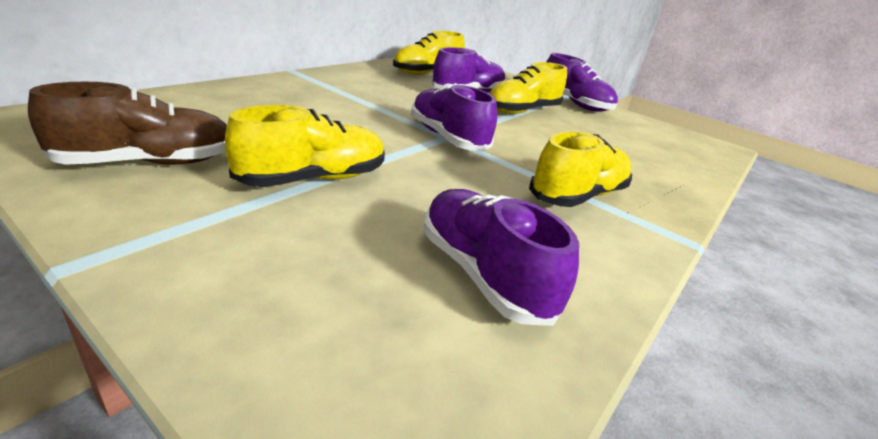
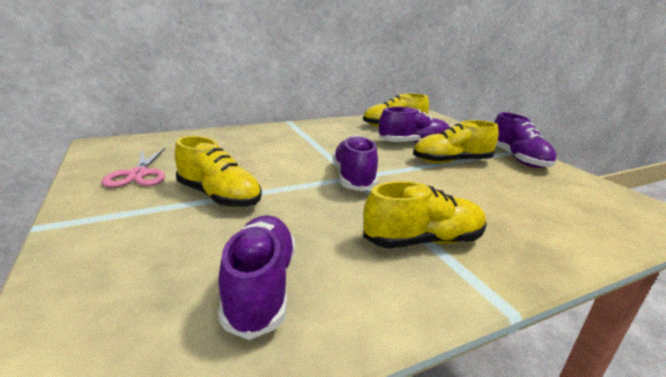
camera: 30 degrees right, 5 degrees down
brown shoe [28,82,227,165] -> pink scissors [102,148,165,188]
yellow shoe [225,105,385,187] -> yellow shoe turned 45 degrees clockwise [175,136,262,208]

